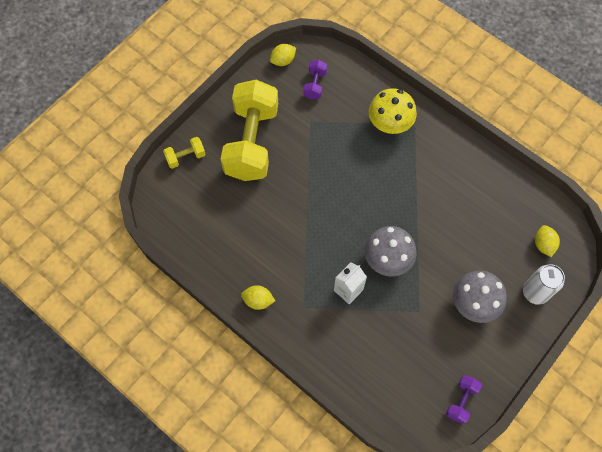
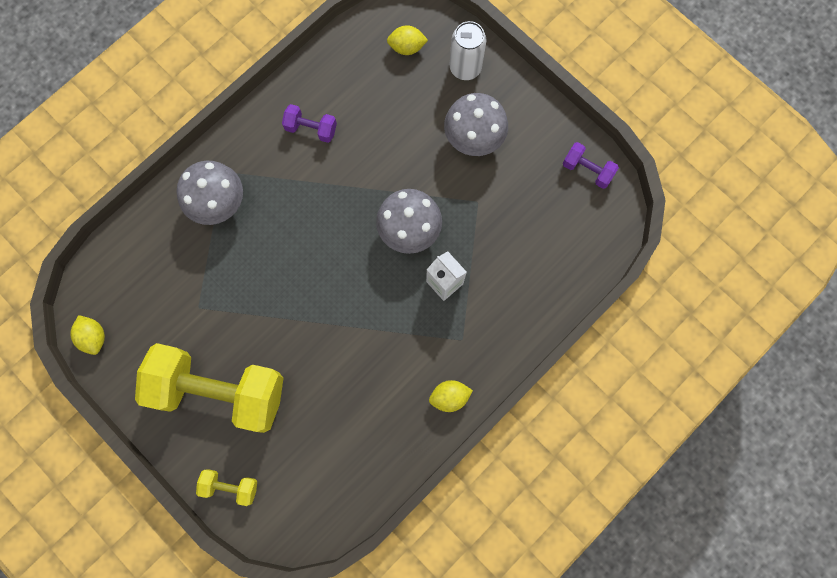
camera: 85 degrees left, 10 degrees up
yellow dumbbell [163,137,205,169] -> yellow dumbbell turned 60 degrees counterclockwise [196,469,257,506]
yellow lemon [241,285,275,310] -> yellow lemon turned 60 degrees clockwise [429,380,473,412]
purple dumbbell [304,60,327,100] -> purple dumbbell moved to [282,104,337,143]
yellow mushroom [368,88,417,134] -> grey mushroom [177,161,243,225]

